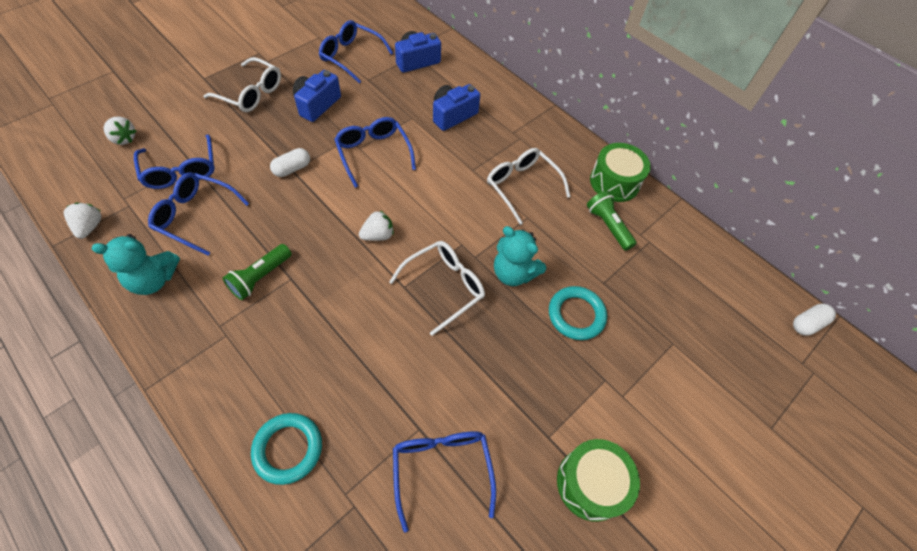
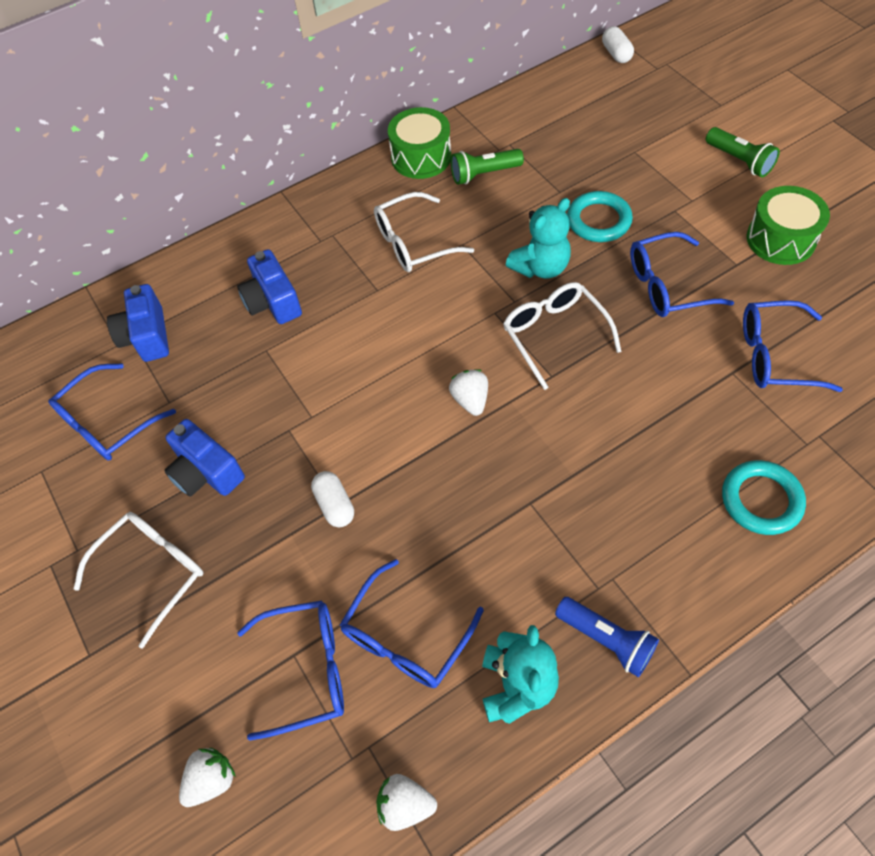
camera: 70 degrees left, 0 degrees up
green flashlight [223,244,292,300] -> green flashlight moved to [705,127,780,177]
blue glasses [334,117,416,188] -> blue glasses moved to [630,232,734,317]
none -> blue flashlight [555,597,659,677]

